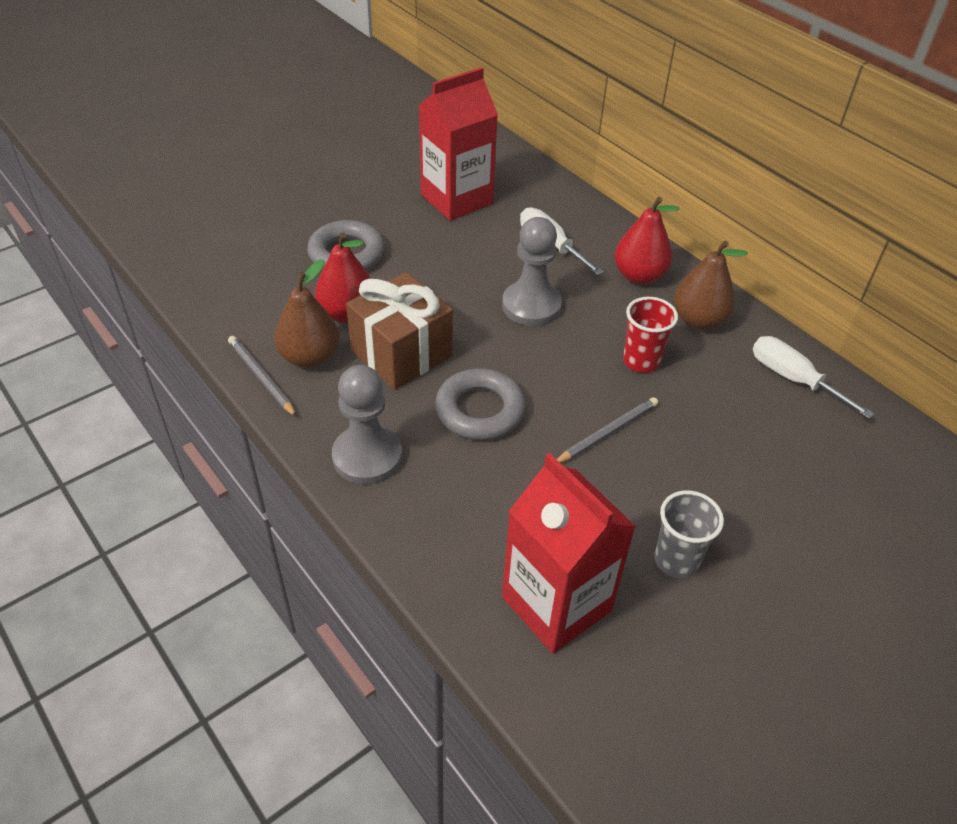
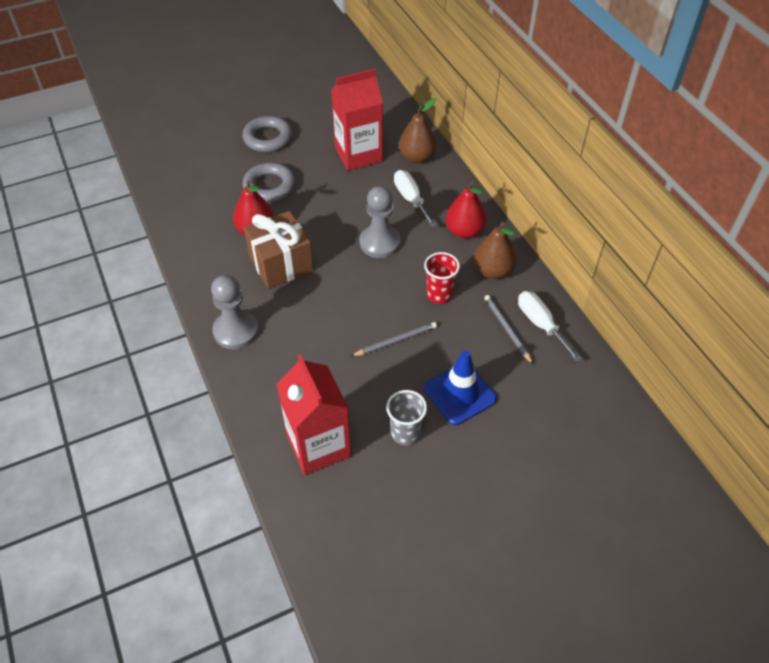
camera: 15 degrees right, 5 degrees up
grey pencil [228,336,297,417] -> grey pencil moved to [484,295,534,365]
brown pear [274,259,339,368] -> brown pear moved to [399,98,436,163]
grey ring [435,368,526,440] -> grey ring moved to [242,116,292,152]
none -> blue traffic cone [424,350,497,425]

